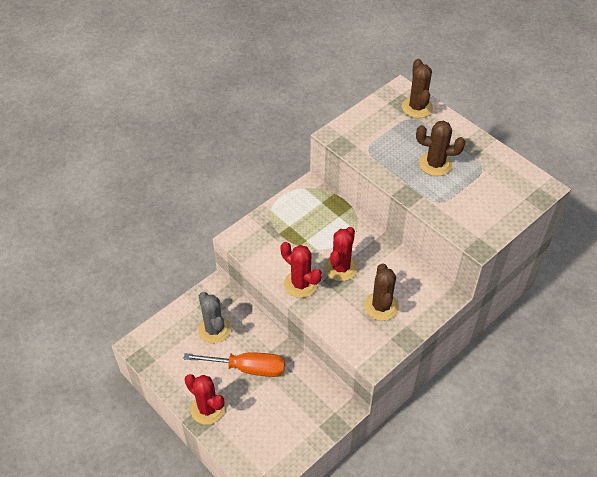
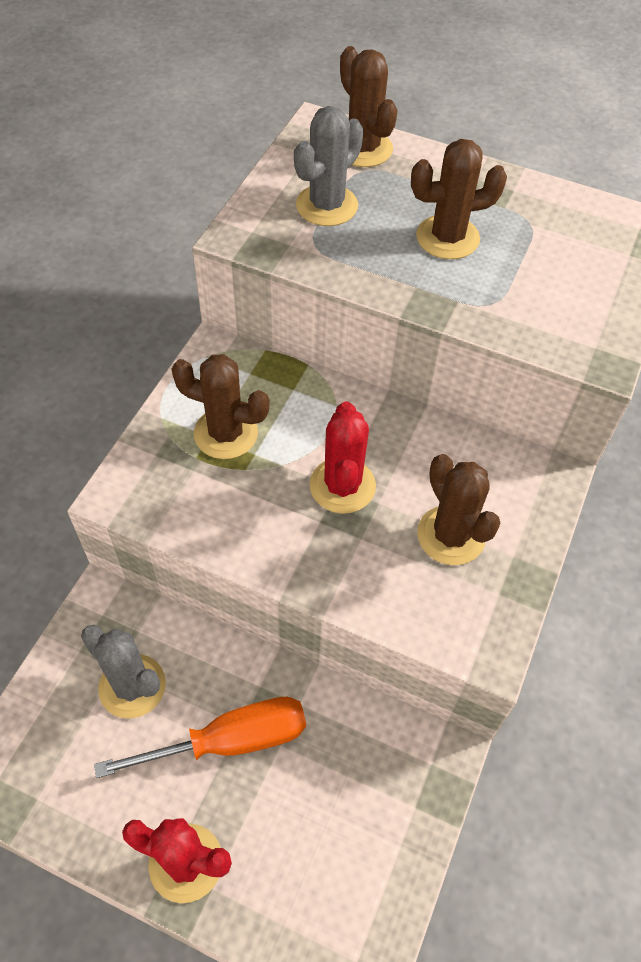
camera: 25 degrees left, 5 degrees up
red cactus [281,242,322,298] -> none
none -> brown cactus [172,354,270,459]
none -> grey cactus [294,106,363,226]

